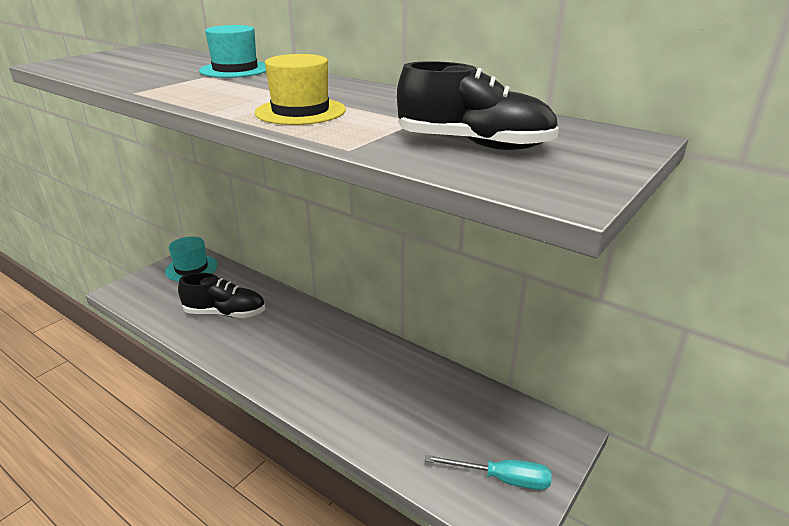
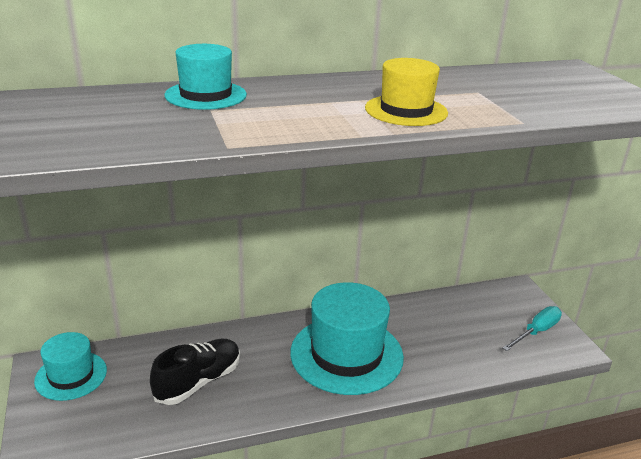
camera: 55 degrees left, 0 degrees up
black shoe [397,61,559,150] -> none
none -> turquoise hat [290,282,404,395]

